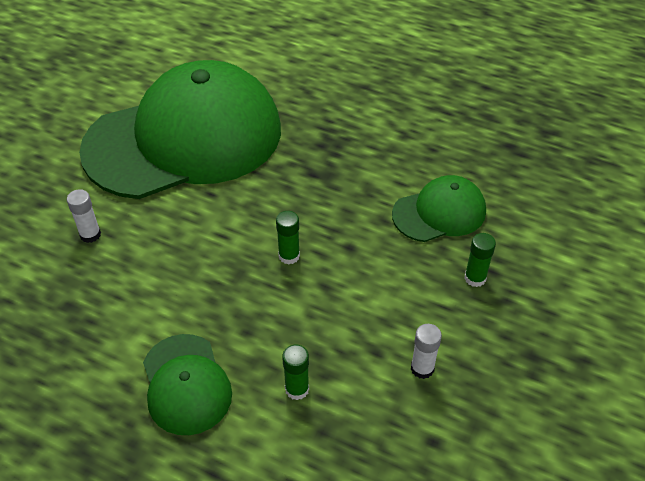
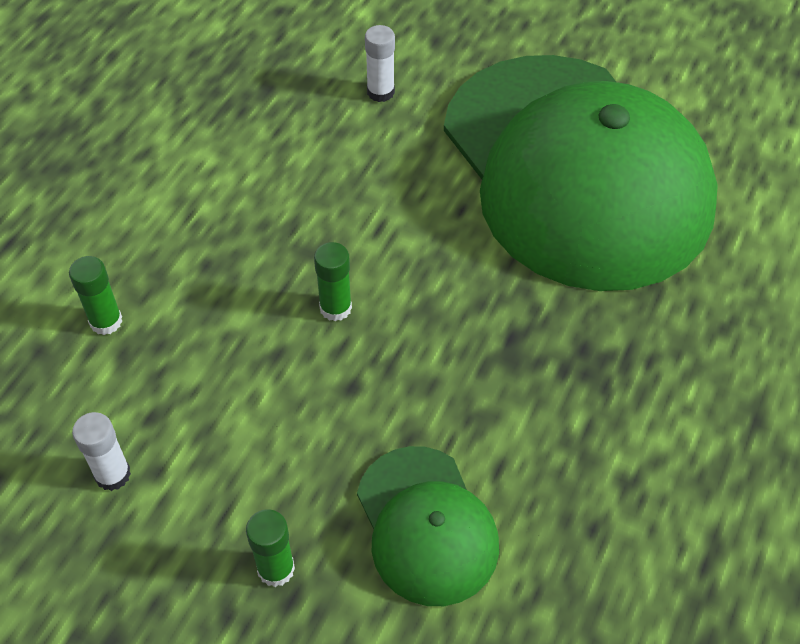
camera: 90 degrees right, 5 degrees up
green cap [143,334,232,435] -> none

